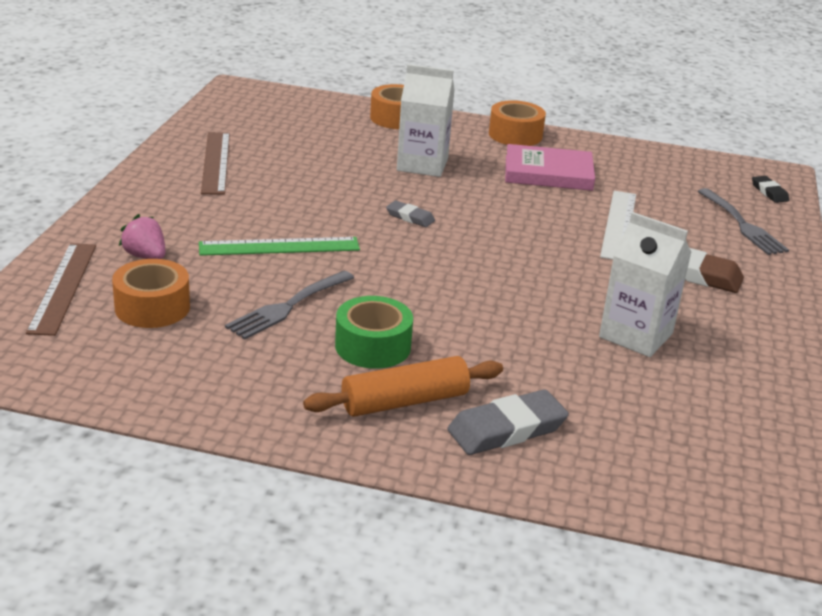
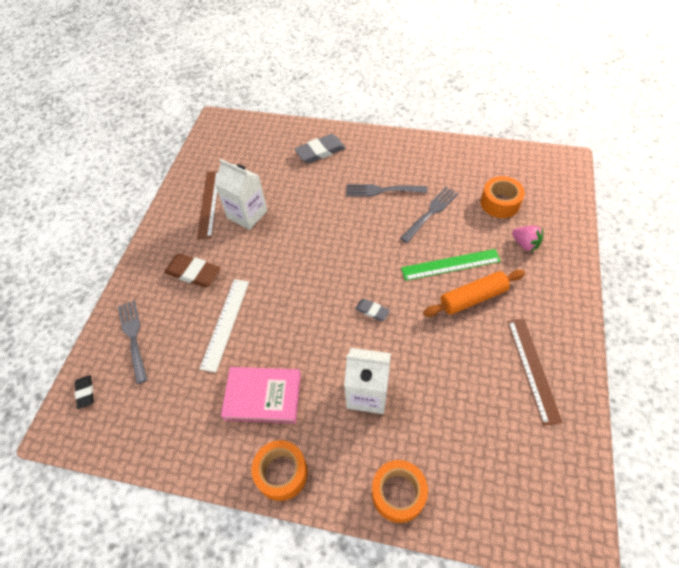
camera: 175 degrees left, 25 degrees up
brown ruler [26,243,96,336] -> brown ruler moved to [197,171,218,239]
orange rolling pin [303,356,503,417] -> orange rolling pin moved to [423,270,525,317]
green tape [335,296,413,369] -> grey fork [346,184,427,196]

